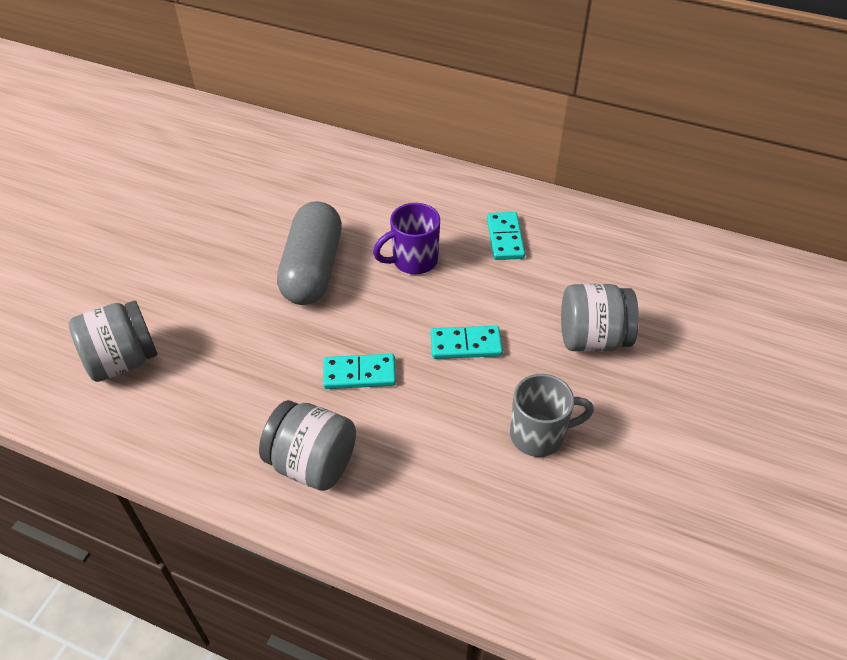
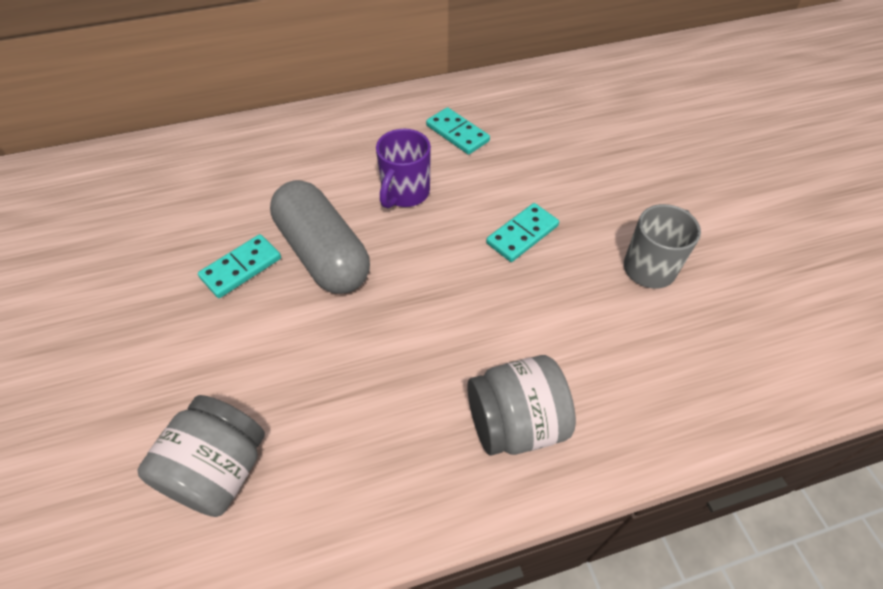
camera: 40 degrees left, 5 degrees up
turquoise domino [323,354,396,389] -> turquoise domino moved to [198,234,281,298]
grey jar [561,284,639,352] -> none

